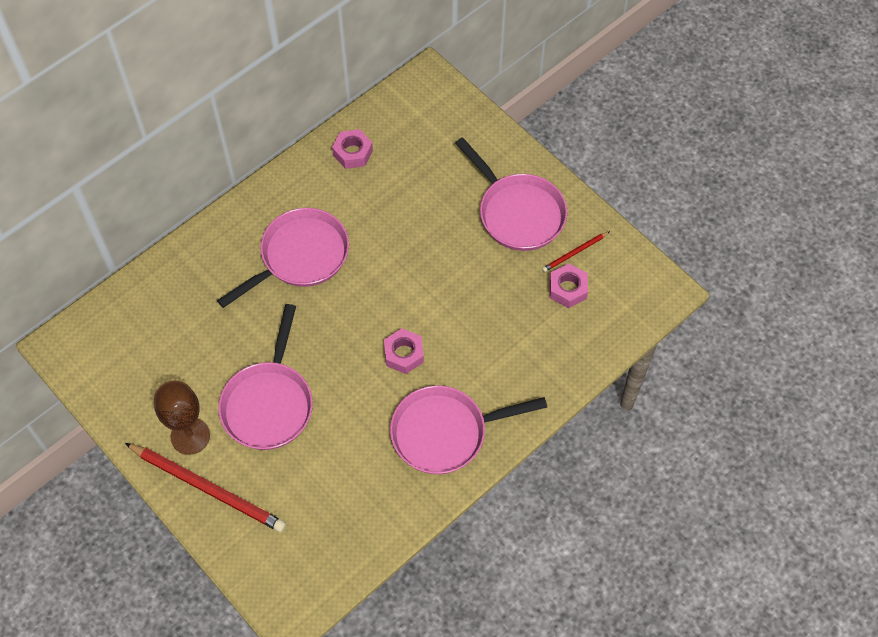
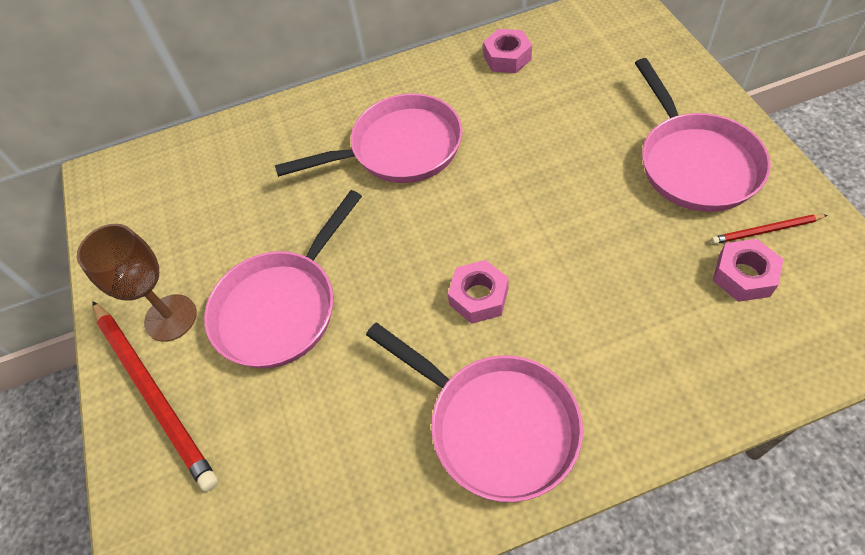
camera: 30 degrees right, 5 degrees down
pink pan [390,385,547,474] -> pink pan turned 150 degrees counterclockwise [366,323,583,502]

